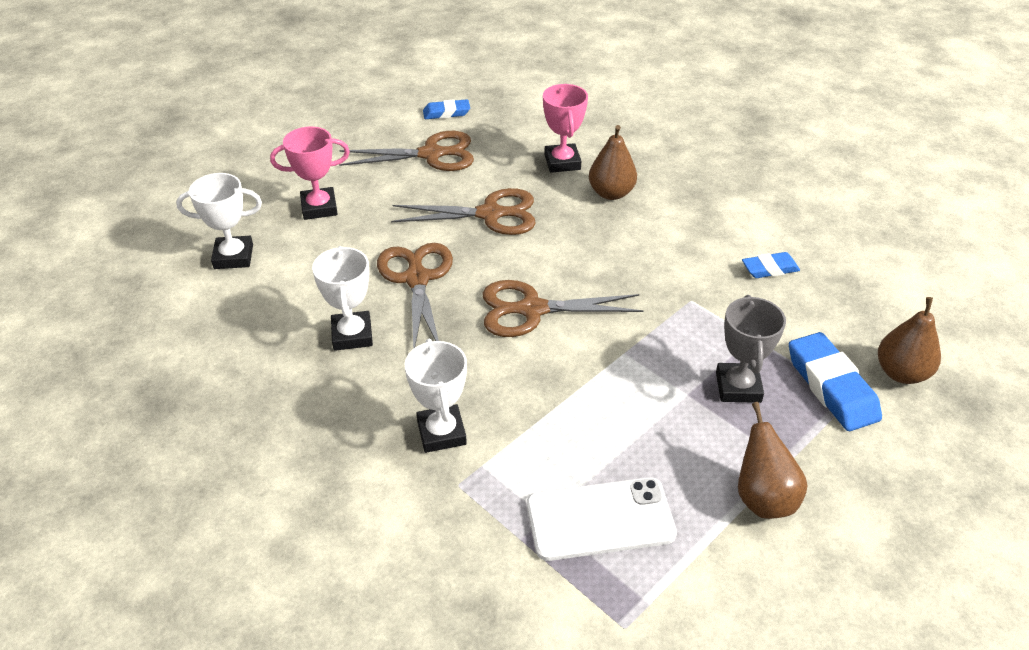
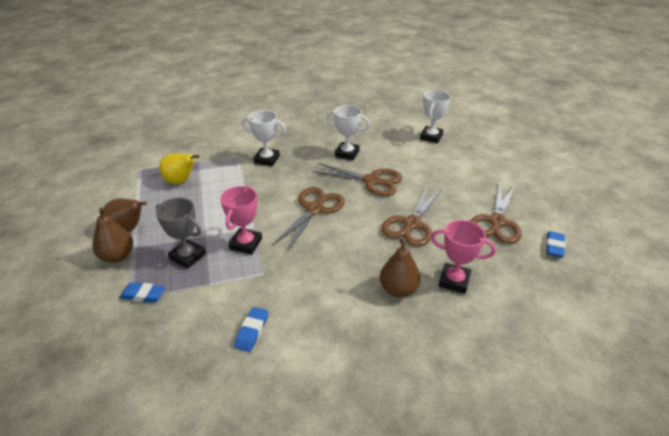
camera: 120 degrees right, 5 degrees down
pink trophy [270,126,350,220] -> pink trophy moved to [220,186,262,254]
white phone [527,477,677,561] -> yellow pear [159,153,200,184]
blue eraser [789,332,882,431] -> blue eraser [120,282,165,303], size x0.58
brown pear [878,297,941,384] -> brown pear moved to [92,207,133,263]

